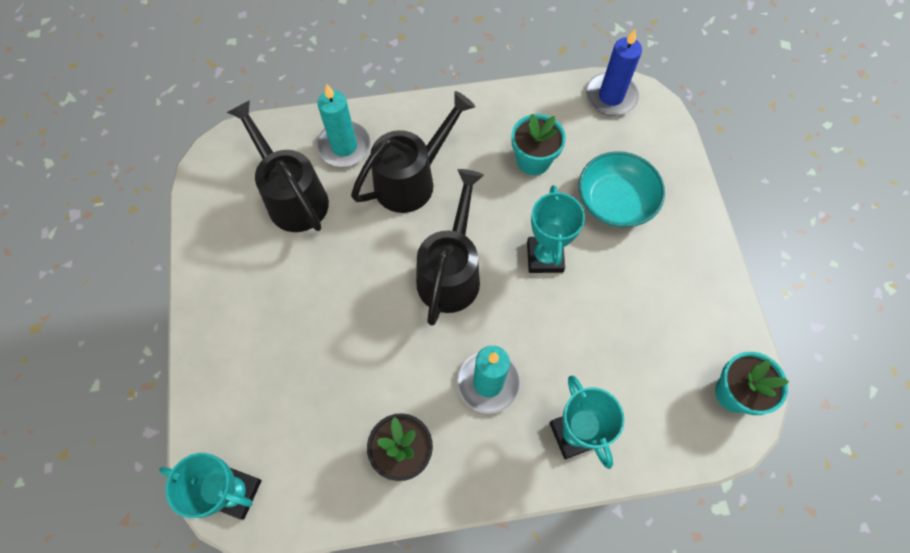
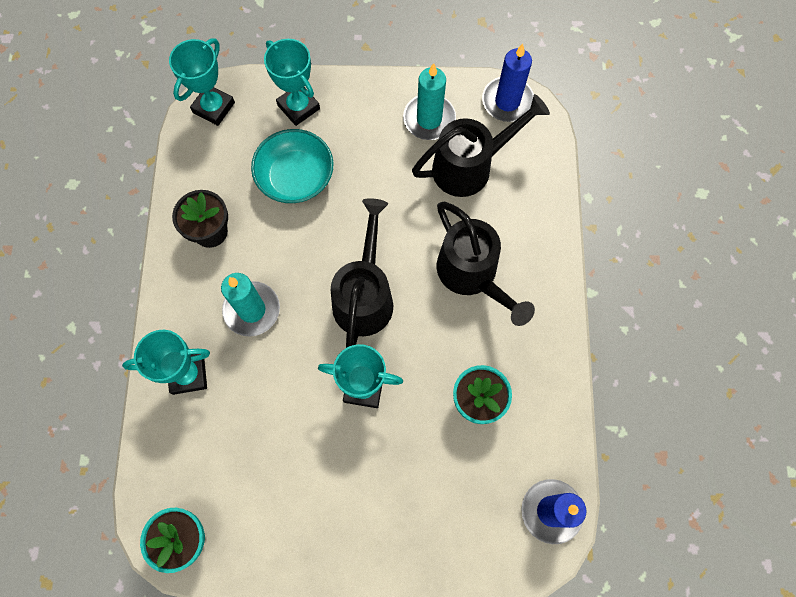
camera: 100 degrees right, 5 degrees up
turquoise candle [316,84,371,167] -> turquoise candle moved to [403,63,456,140]
black watering can [416,169,484,326] -> black watering can turned 105 degrees counterclockwise [331,198,393,348]
turquoise bowl [579,151,665,227] -> turquoise bowl moved to [251,129,334,203]
none -> turquoise trophy [264,39,320,126]
none -> blue candle [482,43,534,122]

